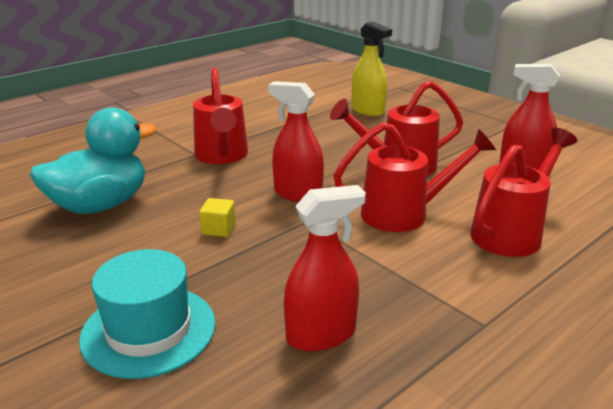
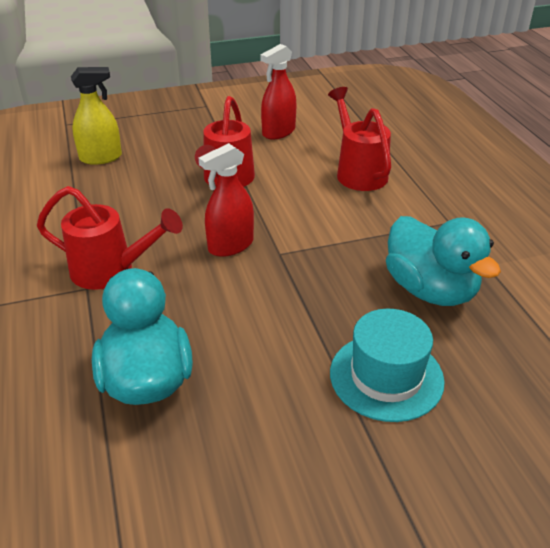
camera: 65 degrees left, 10 degrees up
yellow cube [199,198,236,237] -> none
red spray bottle [284,185,366,351] -> turquoise duck [386,216,501,306]
red watering can [333,122,496,232] -> none

